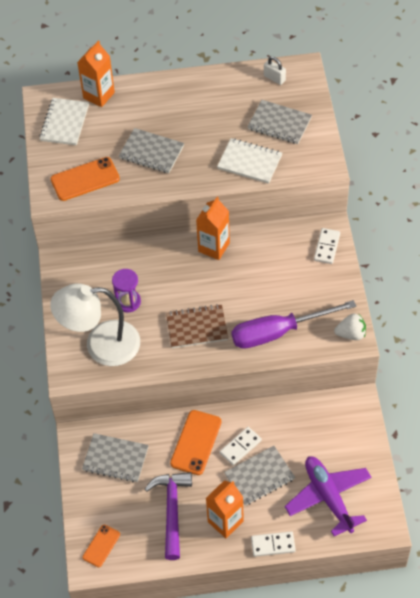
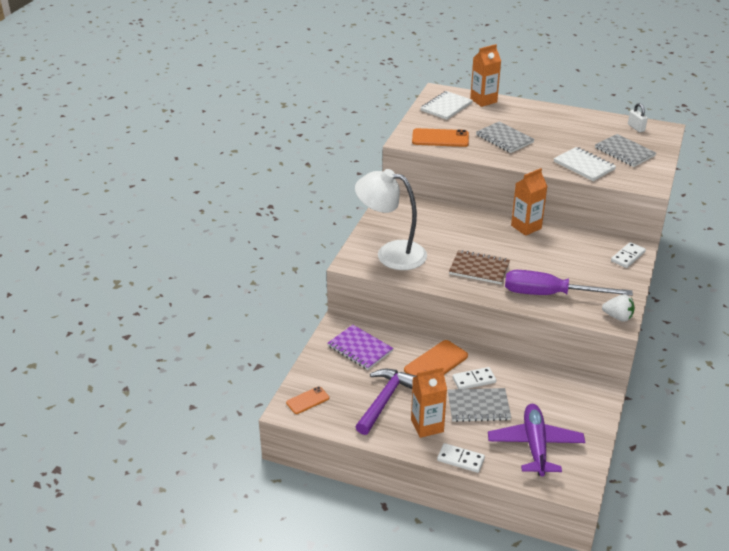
camera: 25 degrees right, 20 degrees down
grey notebook [82,433,149,482] -> purple notebook [327,325,393,370]
purple hourglass [112,269,141,313] -> none

